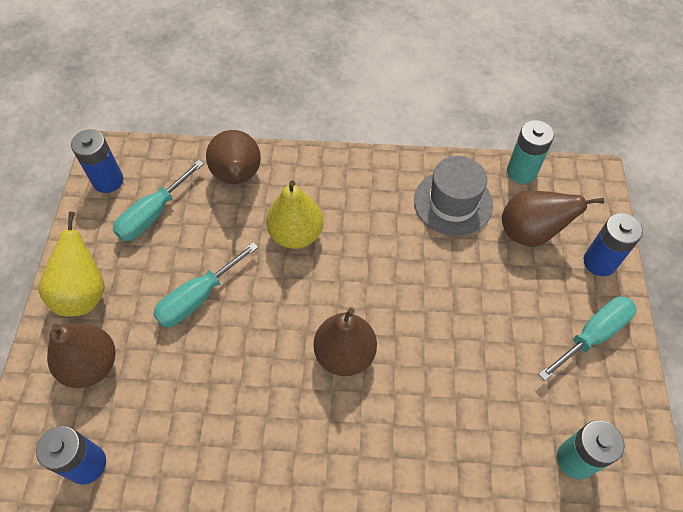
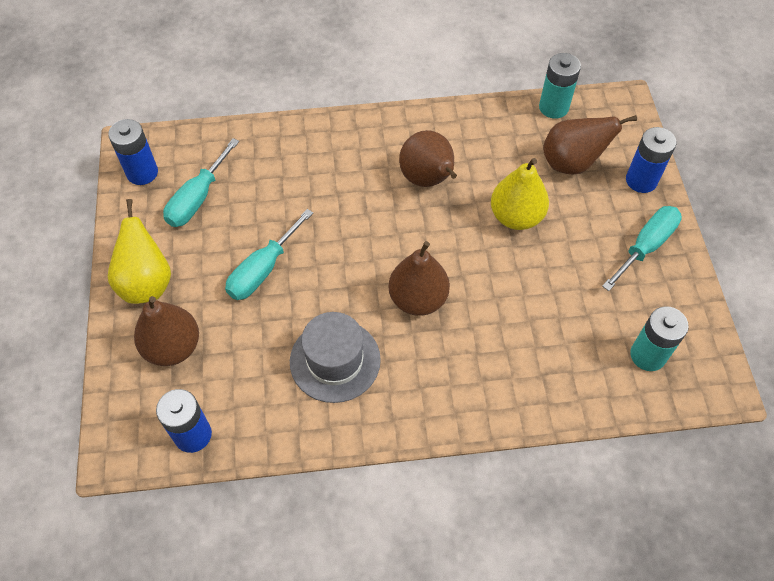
camera: 10 degrees left, 0 degrees up
brown pear [206,130,261,184] -> brown pear moved to [399,130,457,187]
yellow pear [266,180,324,249] -> yellow pear moved to [491,158,549,230]
grey hat [414,156,493,236] -> grey hat moved to [290,312,381,403]

